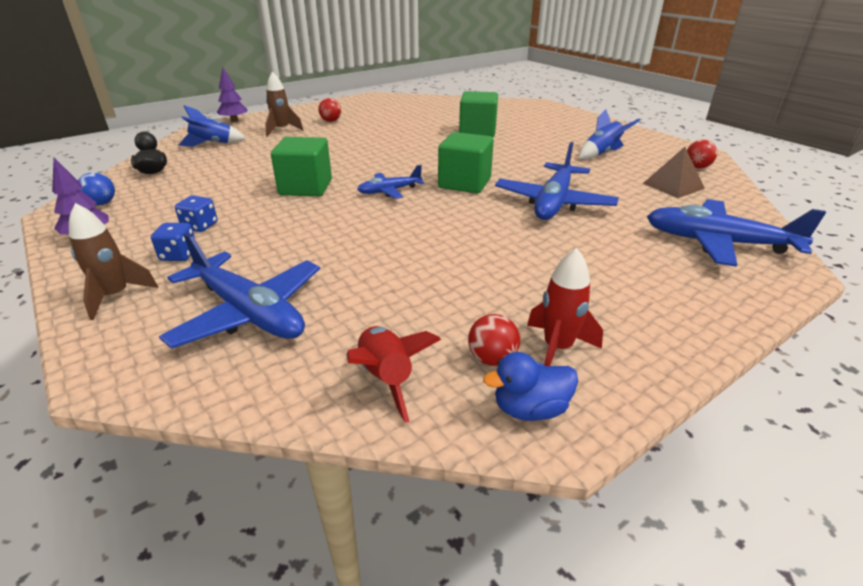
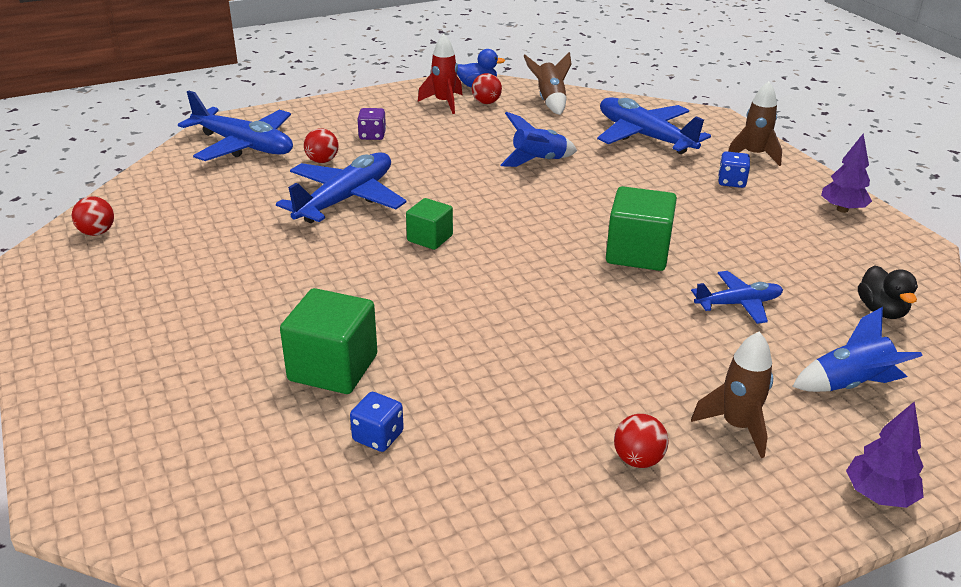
camera: 170 degrees left, 0 degrees up
blue ball [78,172,115,206] -> none
blue dice [175,196,218,232] -> blue dice moved to [350,392,404,452]
red rocket [346,326,441,423] -> brown rocket [524,52,571,115]
blue plane [357,165,424,199] -> blue plane moved to [691,271,783,324]
green cube [438,132,494,193] -> green cube [406,198,453,250], size x0.60
blue rocket [579,109,640,159] -> blue rocket moved to [501,112,577,167]
brown pyramid [643,147,705,198] -> none
none -> red ball [304,128,338,163]
none -> purple dice [357,108,386,140]

